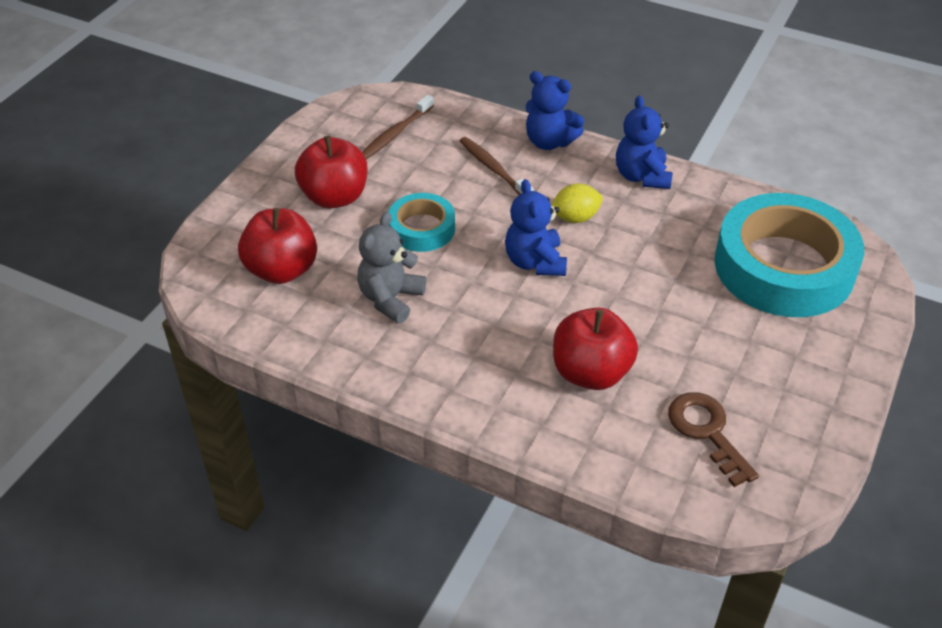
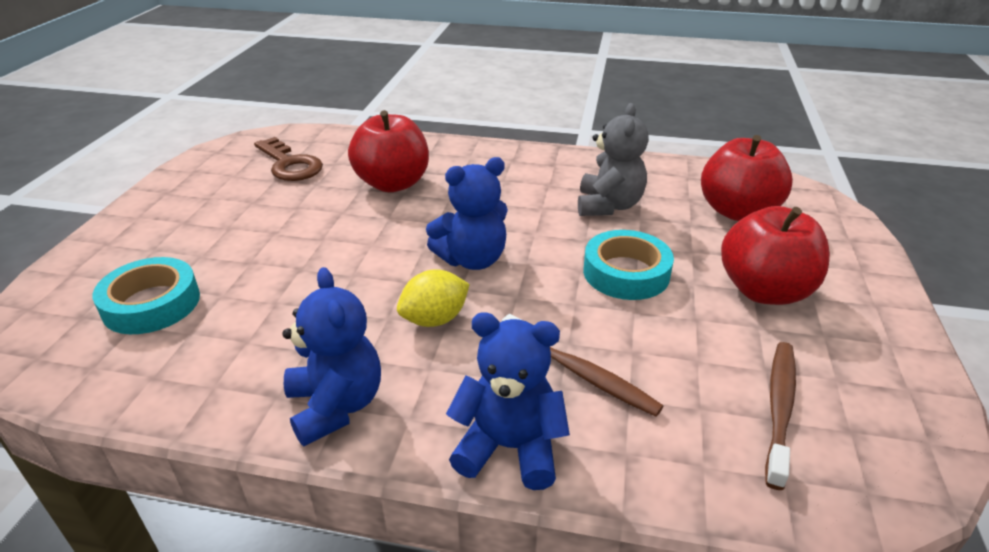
camera: 165 degrees right, 10 degrees down
blue teddy bear [505,179,567,276] -> blue teddy bear turned 90 degrees clockwise [426,157,508,270]
turquoise tape [715,193,864,317] -> turquoise tape [92,257,200,334], size x0.50

